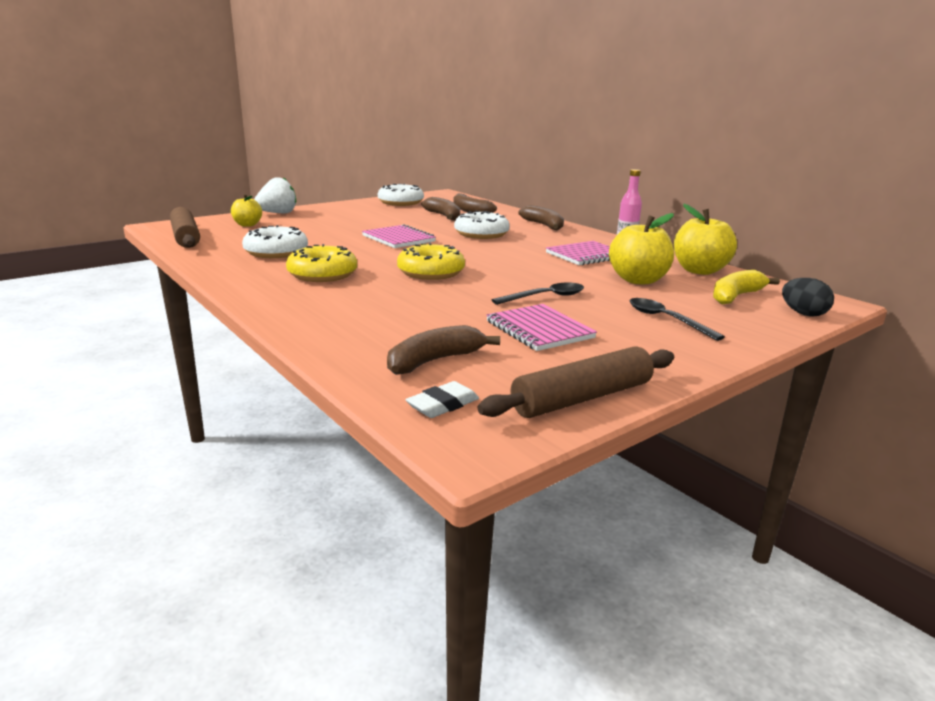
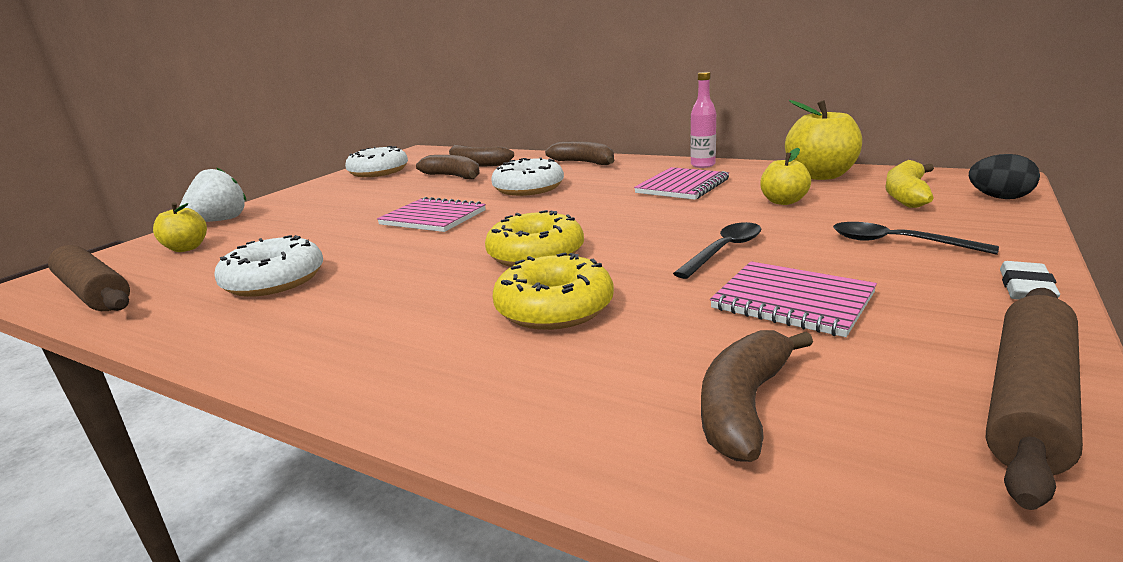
camera: 20 degrees left, 0 degrees up
yellow donut [286,244,357,282] -> yellow donut moved to [493,252,614,330]
white eraser [406,381,479,418] -> white eraser moved to [1000,261,1060,300]
yellow apple [609,213,674,284] -> yellow apple [760,148,811,205], size x0.60

